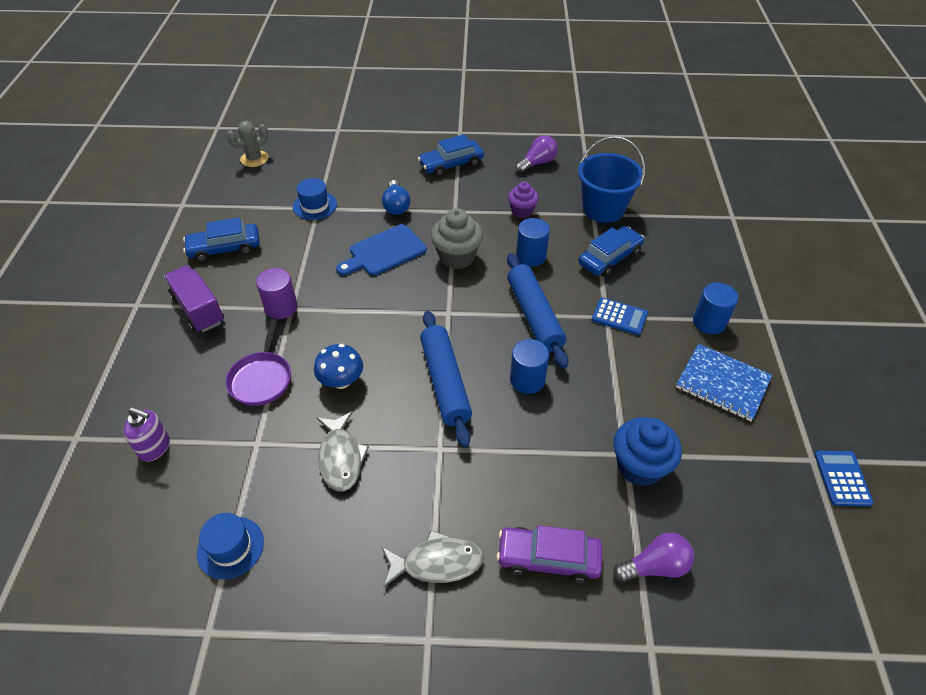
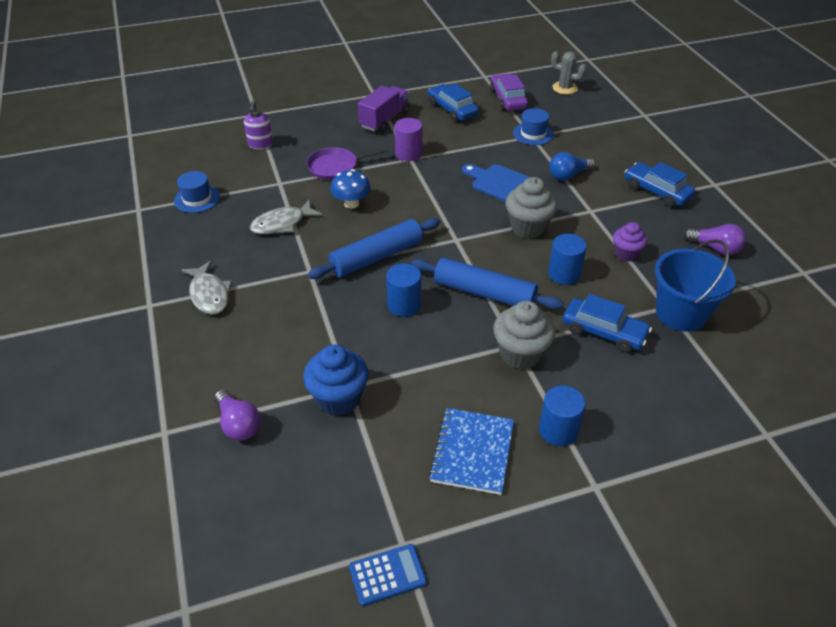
camera: 70 degrees right, 5 degrees down
purple car [497,525,602,583] -> purple car moved to [490,74,528,111]
blue rolling pin [507,253,568,368] -> blue rolling pin turned 60 degrees clockwise [411,258,564,310]
blue calculator [592,297,648,335] -> grey cupcake [493,301,555,370]

